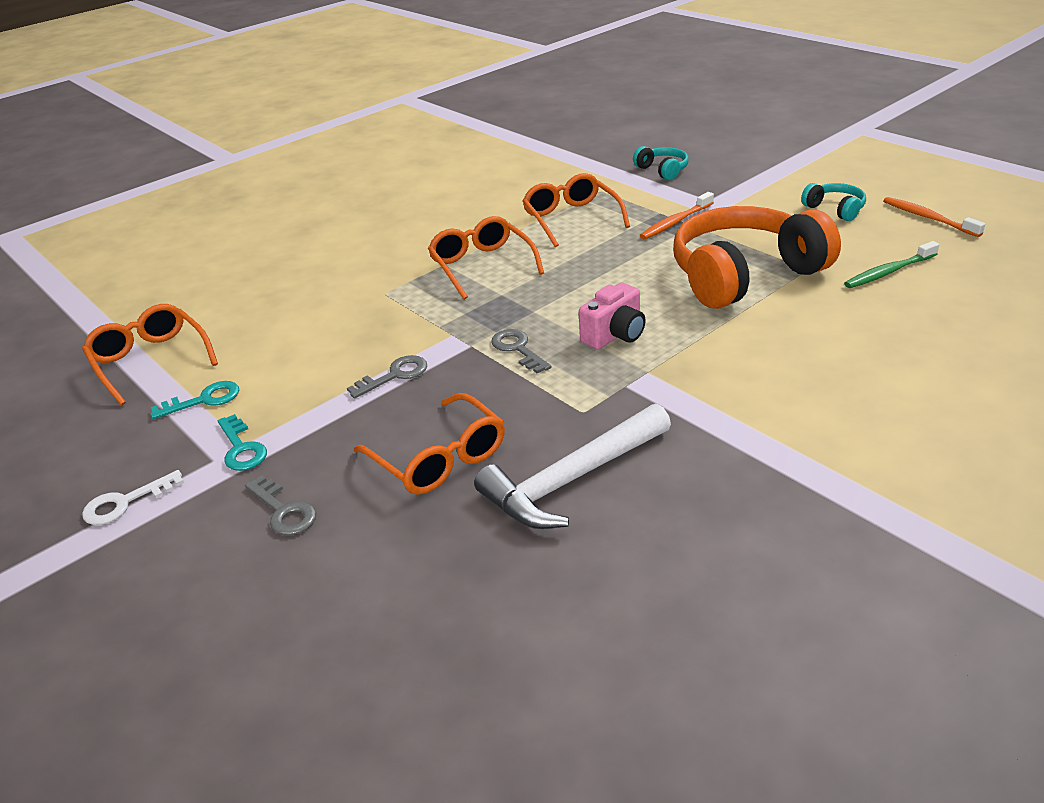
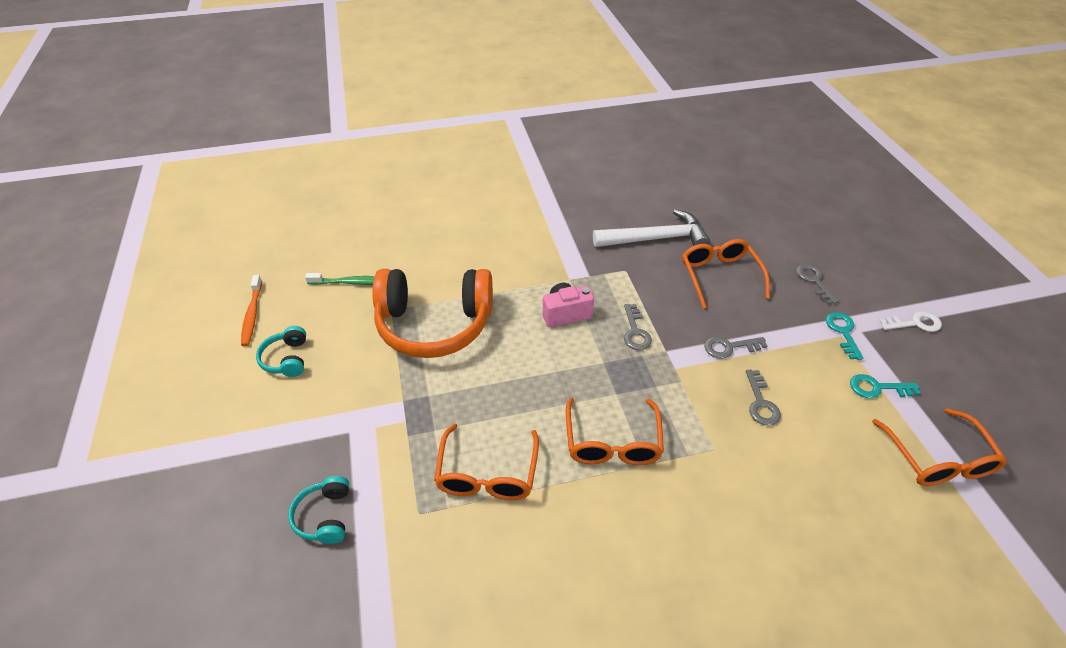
camera: 155 degrees left, 10 degrees up
orange toothbrush [640,192,714,239] -> none
none -> grey key [746,370,781,426]

